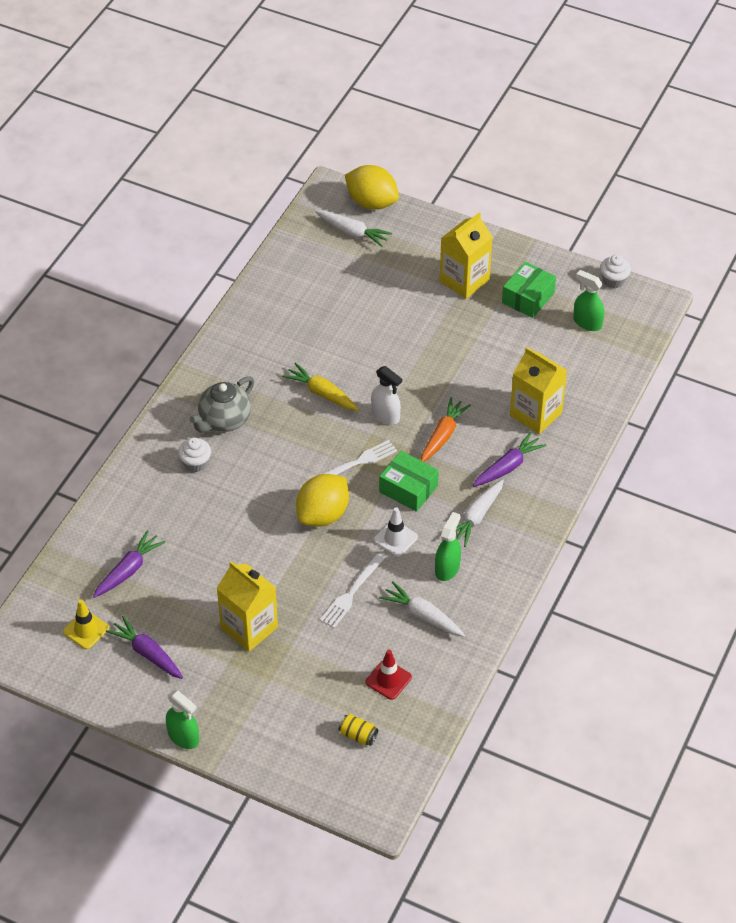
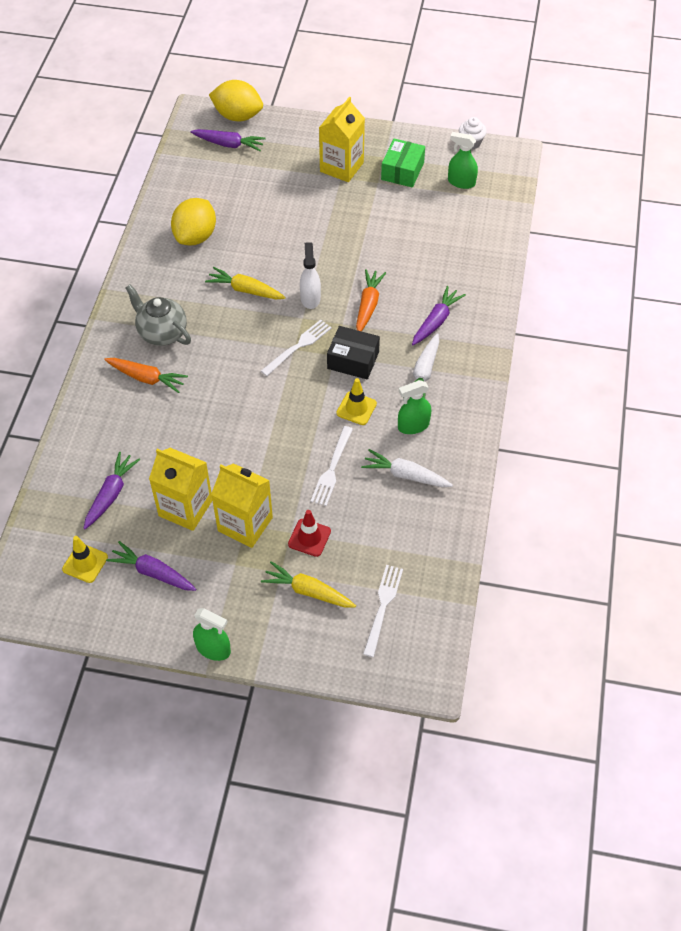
camera: 15 degrees left, 5 degrees up
white cupcake [178,437,211,472] -> orange carrot [104,358,188,393]
grey teapot [189,376,254,433] -> grey teapot turned 105 degrees clockwise [125,285,191,346]
yellow lemon [296,474,349,527] -> yellow lemon moved to [171,198,216,245]
white carrot [315,210,392,247] -> purple carrot [190,129,265,151]
yellow can [339,714,378,746] -> white fork [363,565,403,657]
red traffic cone [366,650,412,700] -> red traffic cone moved to [288,510,331,557]
white spray bottle [371,366,402,425] -> white spray bottle turned 120 degrees counterclockwise [300,242,321,309]
white traffic cone [374,507,418,557] -> yellow traffic cone [336,378,377,425]
green box [379,451,439,512] -> black box [327,326,380,380]
green spray bottle [435,512,461,581] -> green spray bottle turned 120 degrees counterclockwise [398,380,431,434]
yellow carton [510,347,567,434] -> yellow carton moved to [149,448,212,531]
none -> yellow carrot [261,561,356,608]

